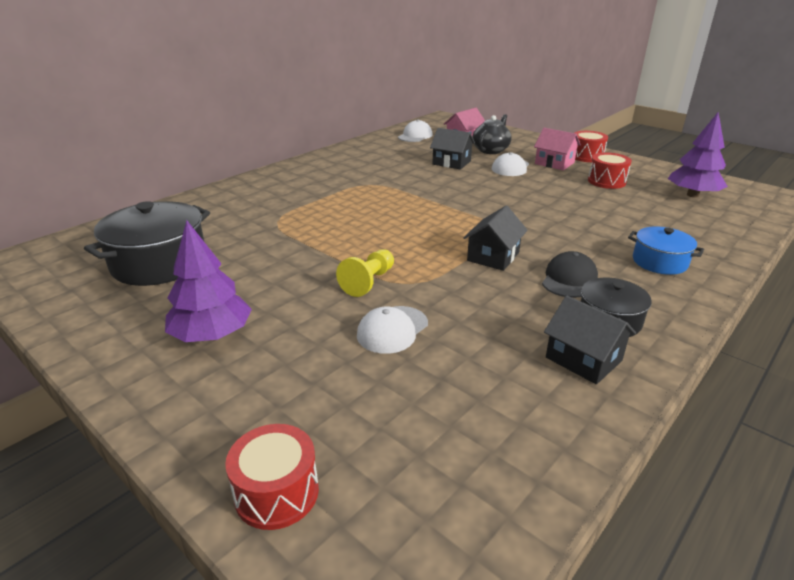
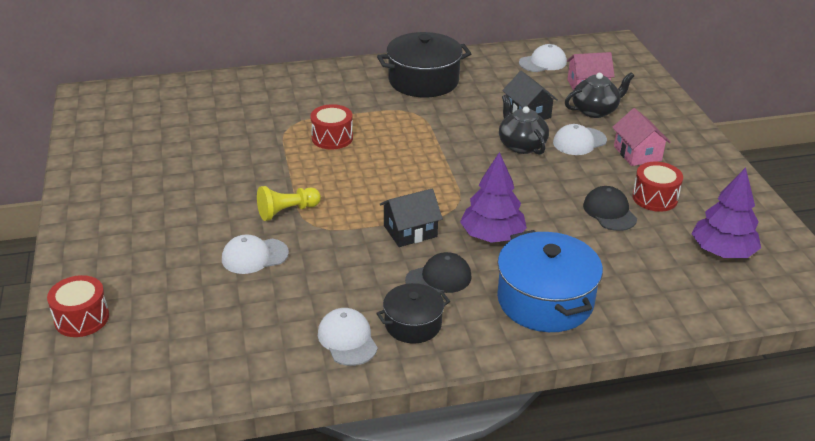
camera: 35 degrees right, 5 degrees up
black pot [84,201,210,286] -> black pot moved to [377,32,471,97]
purple tree [165,220,252,342] -> purple tree moved to [460,152,527,243]
black house [544,296,636,384] -> white cap [318,308,378,366]
red drum [575,131,608,162] -> red drum moved to [310,104,353,149]
blue pot [628,226,704,275] -> blue pot [497,230,603,332], size x1.74
none -> black teapot [499,95,549,155]
none -> black cap [583,186,637,231]

